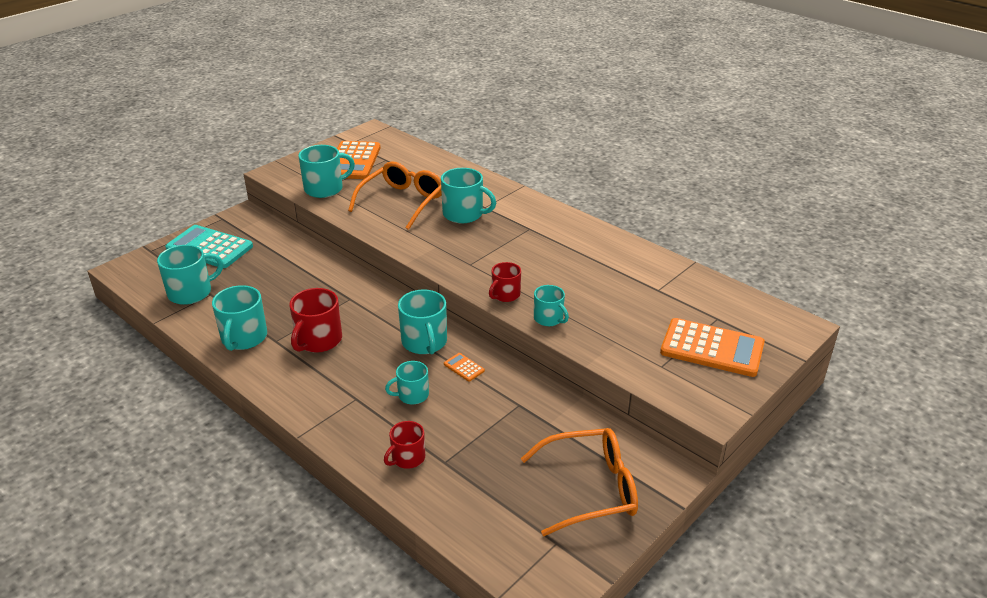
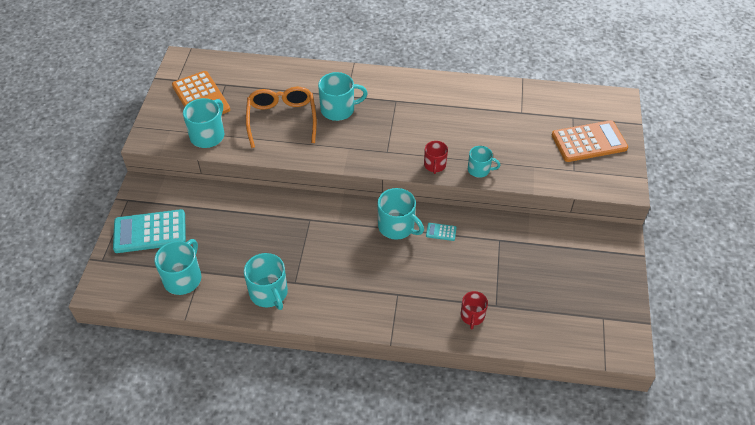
camera: 35 degrees left, 15 degrees up
red mug [289,288,342,353] -> none
turquoise mug [385,361,429,404] -> none
orange calculator [444,353,485,382] -> turquoise calculator [426,223,457,241]
orange glasses [521,428,638,536] -> none

